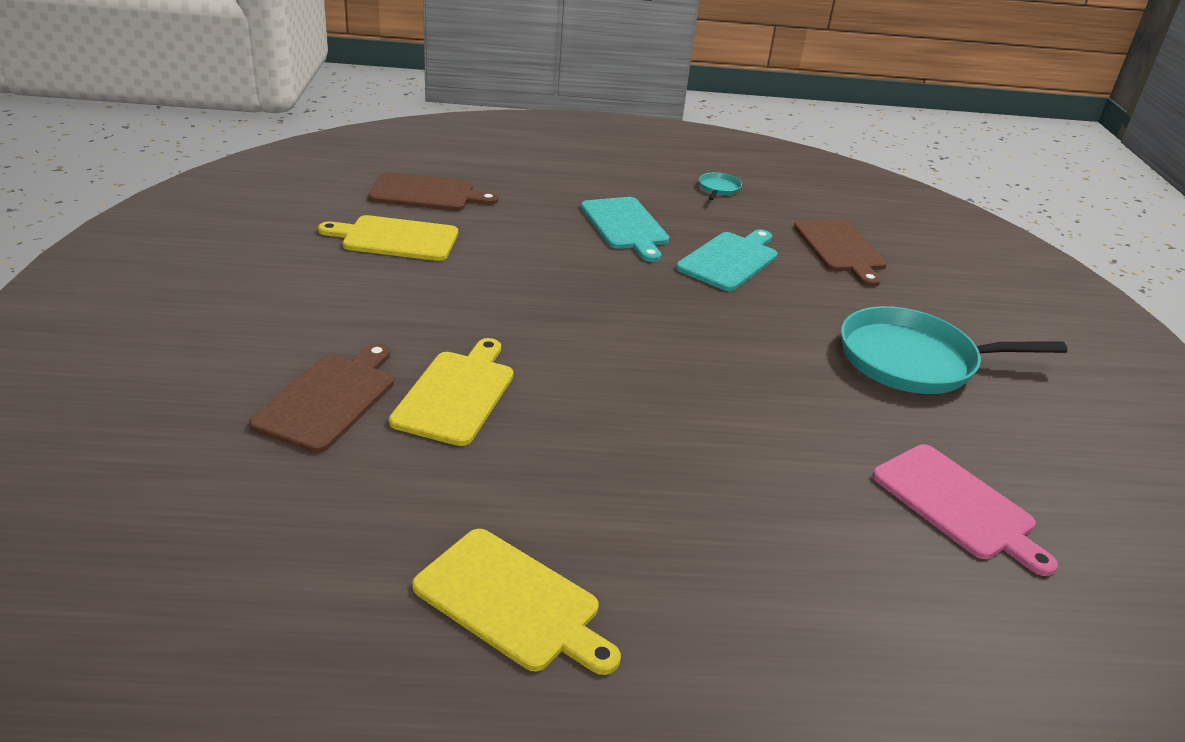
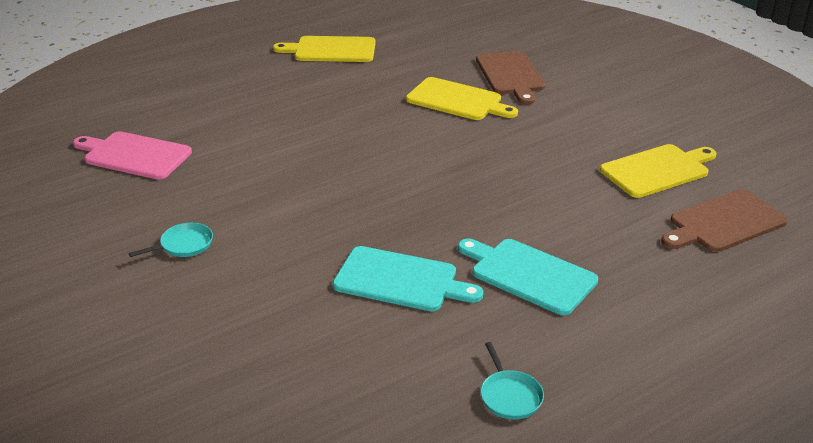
camera: 150 degrees right, 0 degrees up
yellow cutting board [389,338,514,446] -> yellow cutting board turned 45 degrees counterclockwise [406,77,518,120]
turquoise cutting board [676,229,778,291] -> turquoise cutting board turned 75 degrees counterclockwise [333,246,483,311]
brown cutting board [794,219,887,287] -> none
turquoise pan [841,306,1067,394] -> turquoise pan [129,223,213,257], size x0.42

